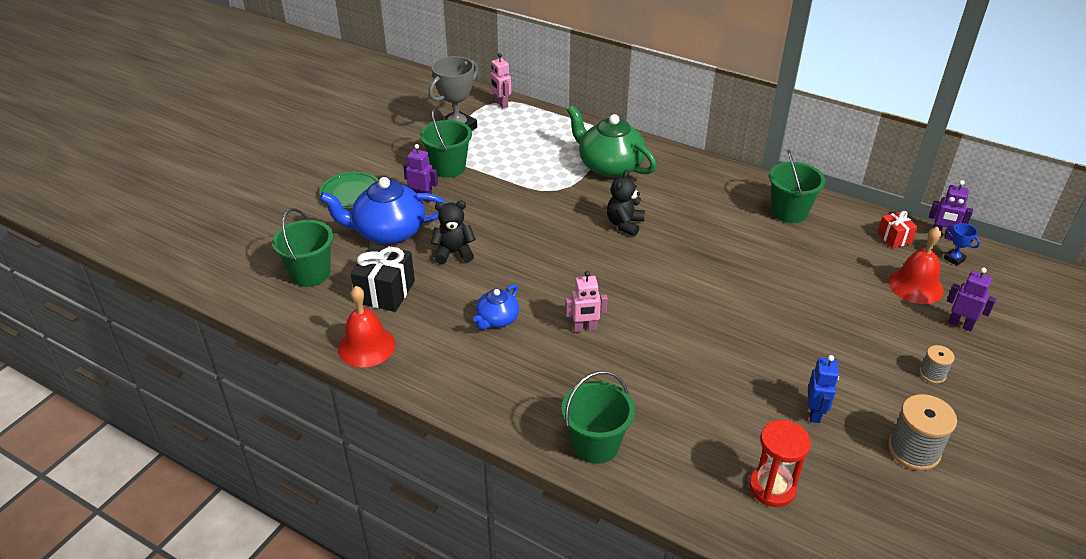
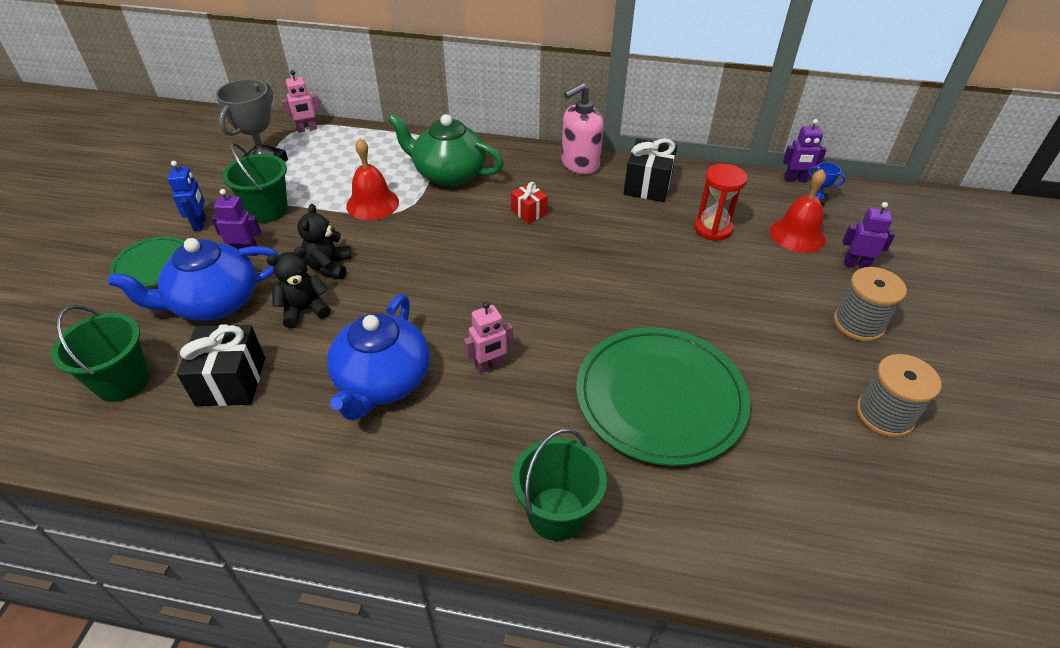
camera: 20 degrees left, 5 degrees up
red bell [338,286,396,367] -> red bell moved to [346,138,399,220]
blue teapot [473,284,519,330] -> blue teapot [327,294,430,421], size x1.86
pink robot [490,53,511,108] -> pink robot turned 60 degrees counterclockwise [281,70,321,133]
black teddy bear [607,170,645,236] -> black teddy bear moved to [297,204,351,279]
red hourglass [749,420,811,507] -> red hourglass moved to [694,164,747,241]
green bucket [769,150,826,223] -> black gift [624,138,677,202]
blue robot [808,355,839,423] -> blue robot moved to [167,161,206,231]
red gift [877,211,918,248] -> red gift moved to [511,182,548,224]
grey spool [920,345,955,383] -> grey spool [833,267,907,342], size x1.82
none -> pink soap dispenser [561,83,604,174]
none -> green plate [576,327,750,466]

